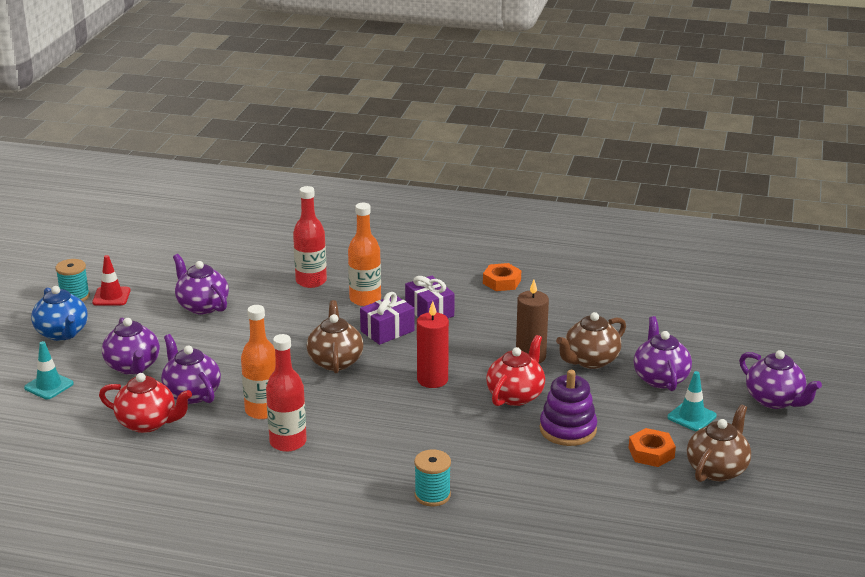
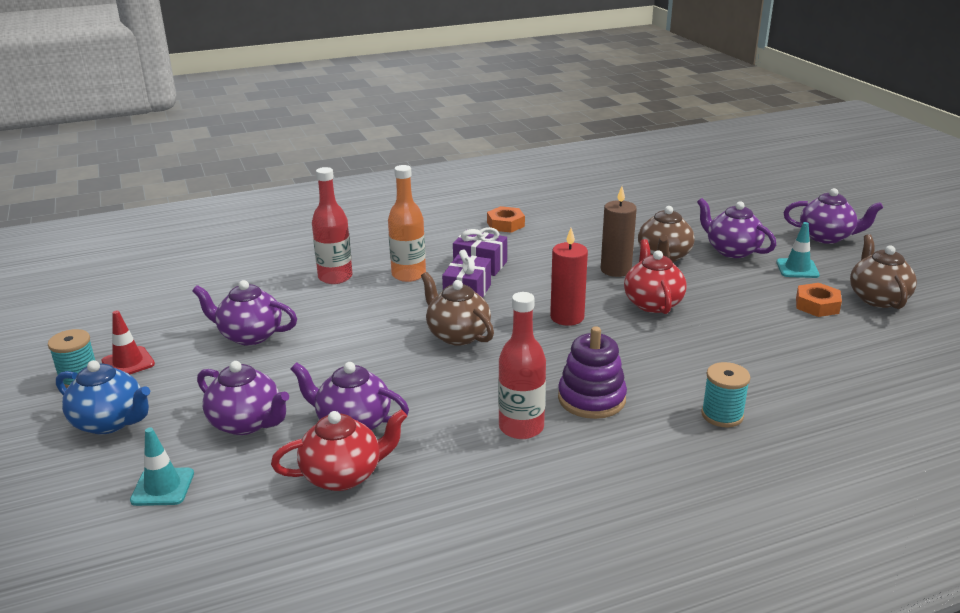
camera: 35 degrees left, 0 degrees up
orange bottle [241,305,276,419] -> none
purple stacking toy [540,370,597,446] -> purple stacking toy moved to [558,326,627,419]

